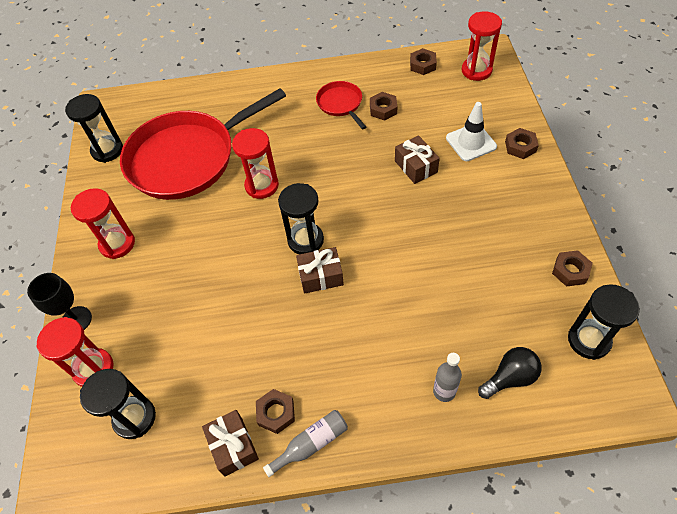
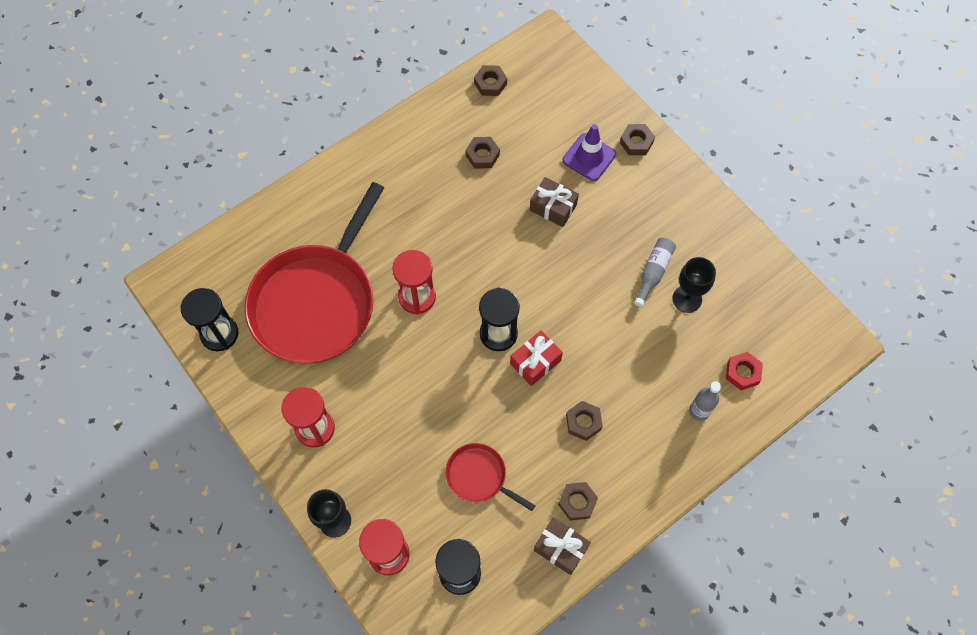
camera: 35 degrees left, 10 degrees up
grey bottle [263,410,348,477] -> grey bottle moved to [634,238,676,307]
brown gift [296,247,344,294] -> red gift [510,330,563,386]
red pan [316,81,366,130] -> red pan moved to [446,443,536,511]
white traffic cone [446,102,497,161] -> purple traffic cone [562,124,616,181]
red hourglass [462,11,502,81] -> none
black light bulb [478,347,542,399] -> red nut [726,352,763,390]
brown nut [552,250,593,287] -> brown nut moved to [566,401,603,441]
black hourglass [568,284,640,360] -> none
none -> black goblet [672,257,716,313]

